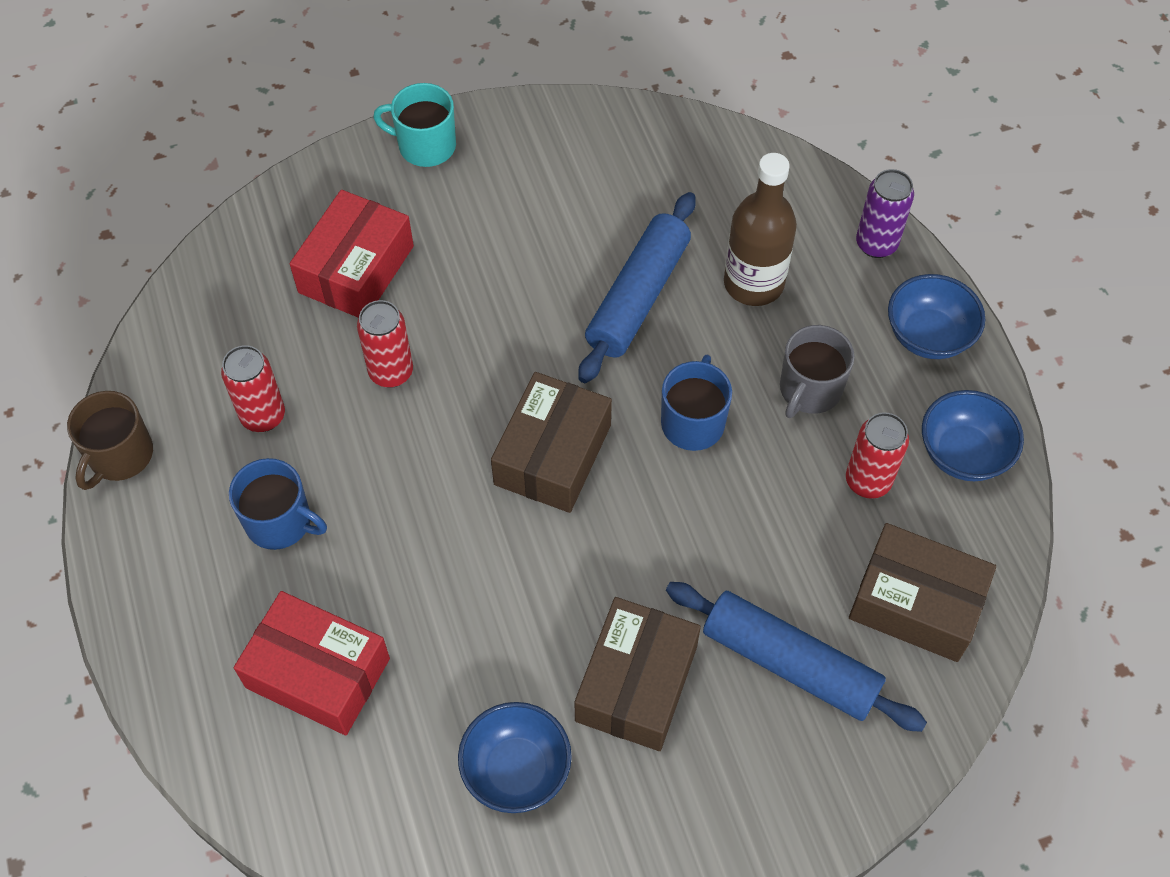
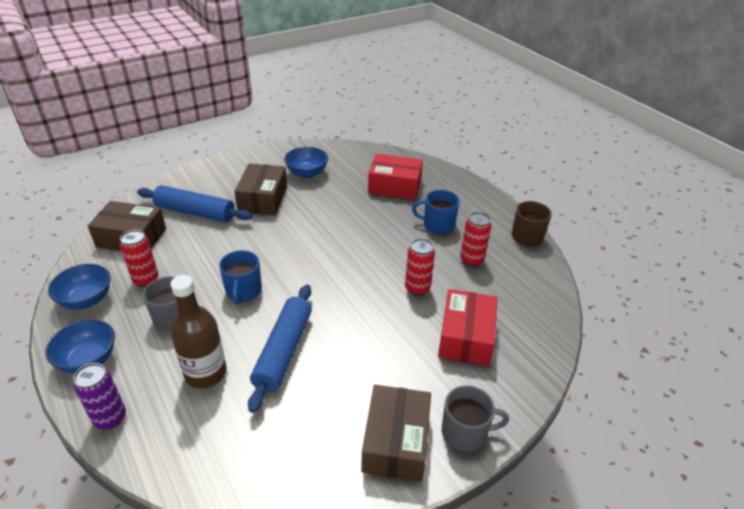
camera: 165 degrees right, 20 degrees down
turquoise mug [373,83,456,167] -> grey mug [442,385,509,452]
brown box [491,372,612,513] -> brown box moved to [361,385,431,482]

